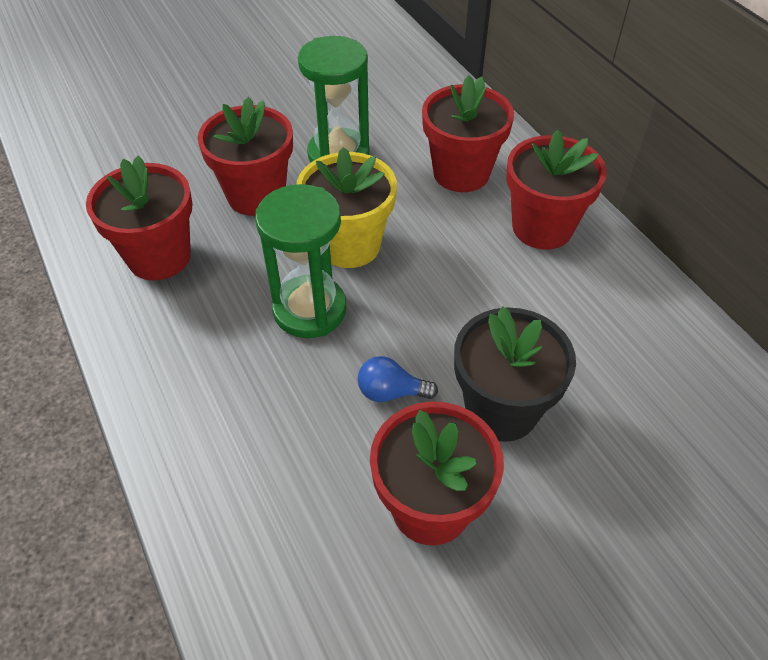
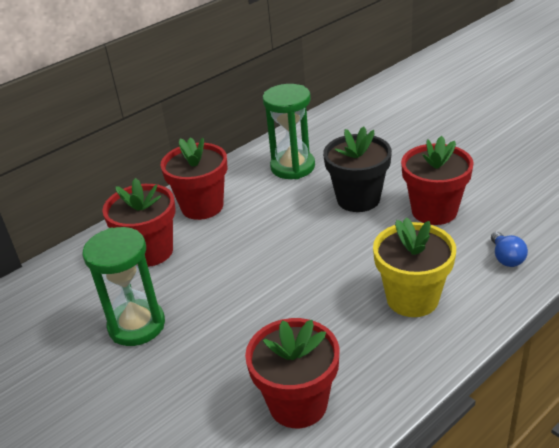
camera: 100 degrees left, 15 degrees down
red flower pot [198,97,293,216] -> none
green hourglass [255,184,347,338] -> green hourglass moved to [263,84,315,179]
yellow flower pot [297,147,397,268] -> yellow flower pot moved to [373,218,456,317]
blue light bulb [358,356,438,402] -> blue light bulb moved to [491,232,528,267]

